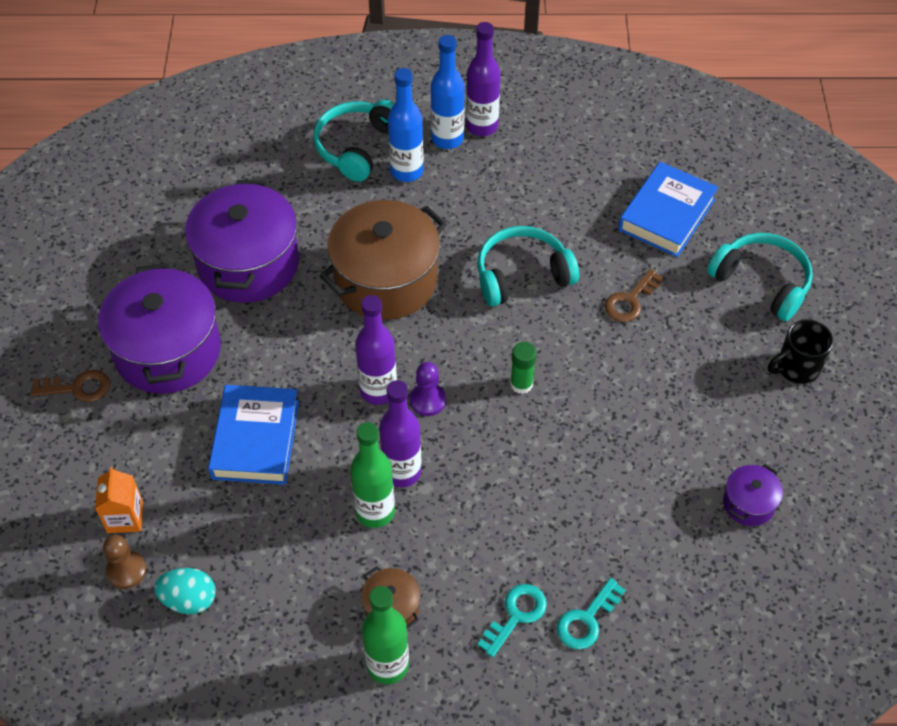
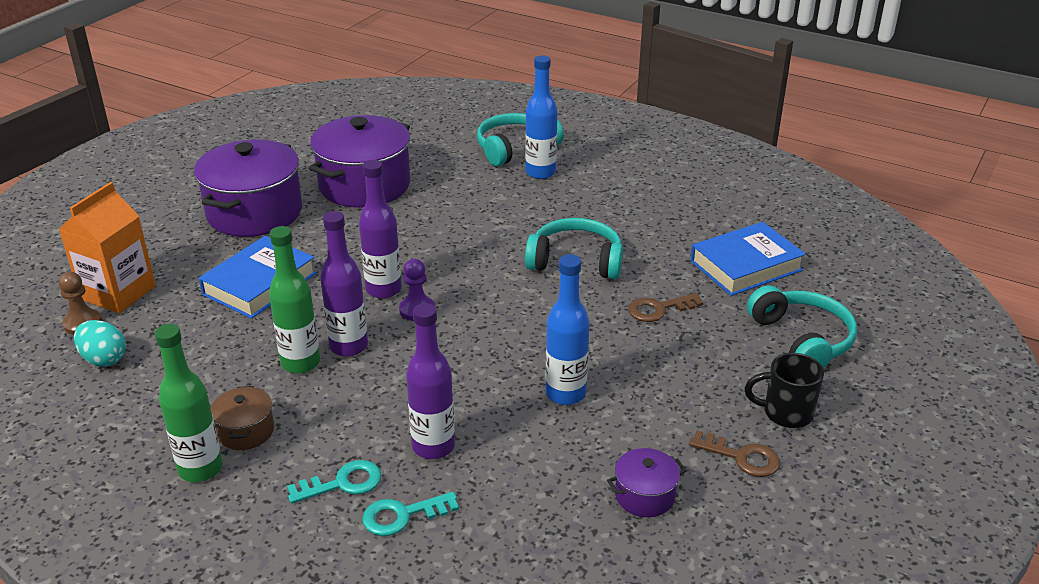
camera: 30 degrees right, 20 degrees down
brown key [30,370,110,402] -> brown key moved to [689,431,780,477]
orange carton [95,467,143,533] -> orange carton [59,182,156,313], size x1.70
brown pot [320,200,447,320] -> none
blue bottle [431,35,465,149] -> blue bottle moved to [545,254,589,405]
purple bottle [466,22,501,136] -> purple bottle moved to [406,303,455,459]
green glue stick [510,342,537,394] -> none

